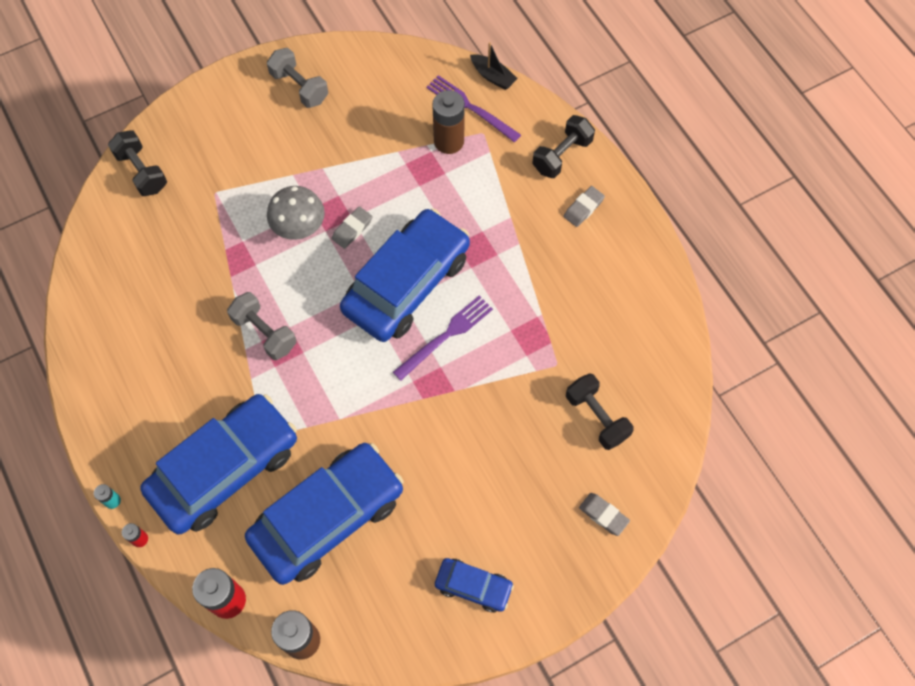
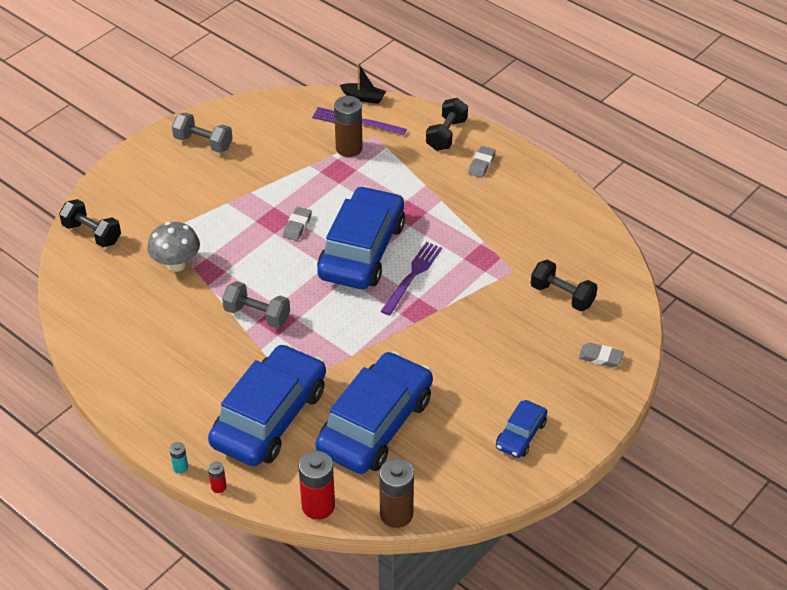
camera: 20 degrees left, 20 degrees down
grey mushroom [267,186,325,240] -> grey mushroom moved to [147,222,200,272]
blue car [435,558,514,612] -> blue car turned 120 degrees clockwise [496,400,547,458]

